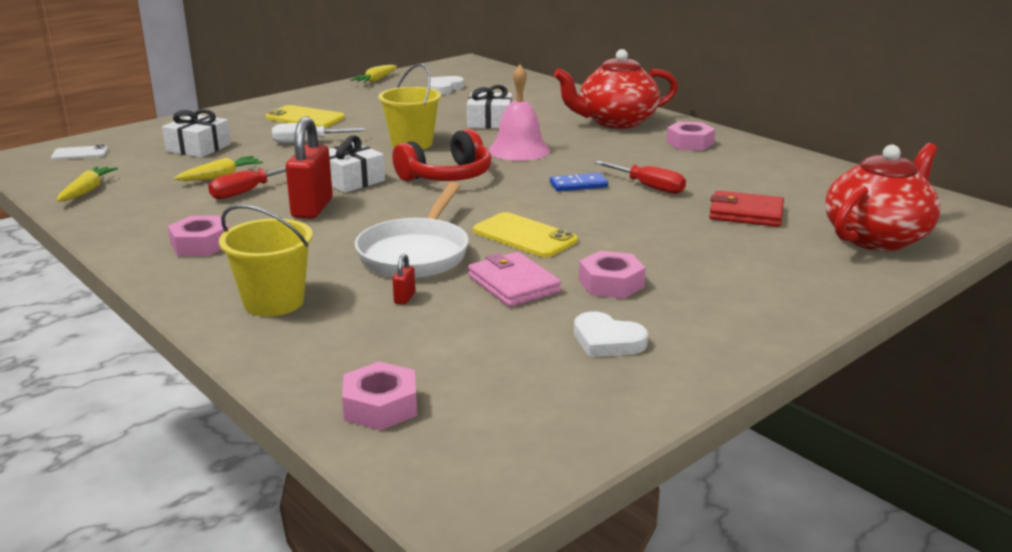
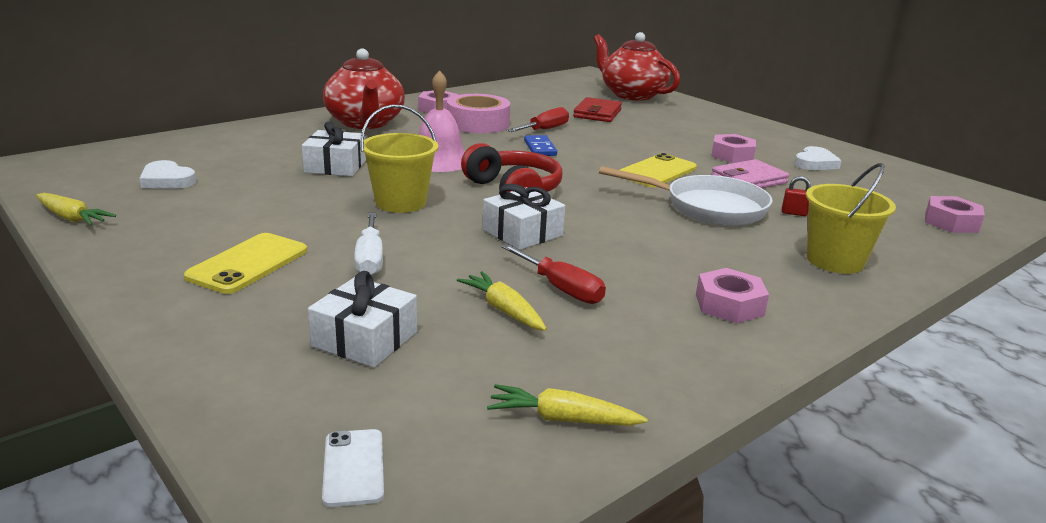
camera: 90 degrees left, 0 degrees up
red padlock [286,117,333,219] -> none
none -> pink tape [447,94,510,133]

